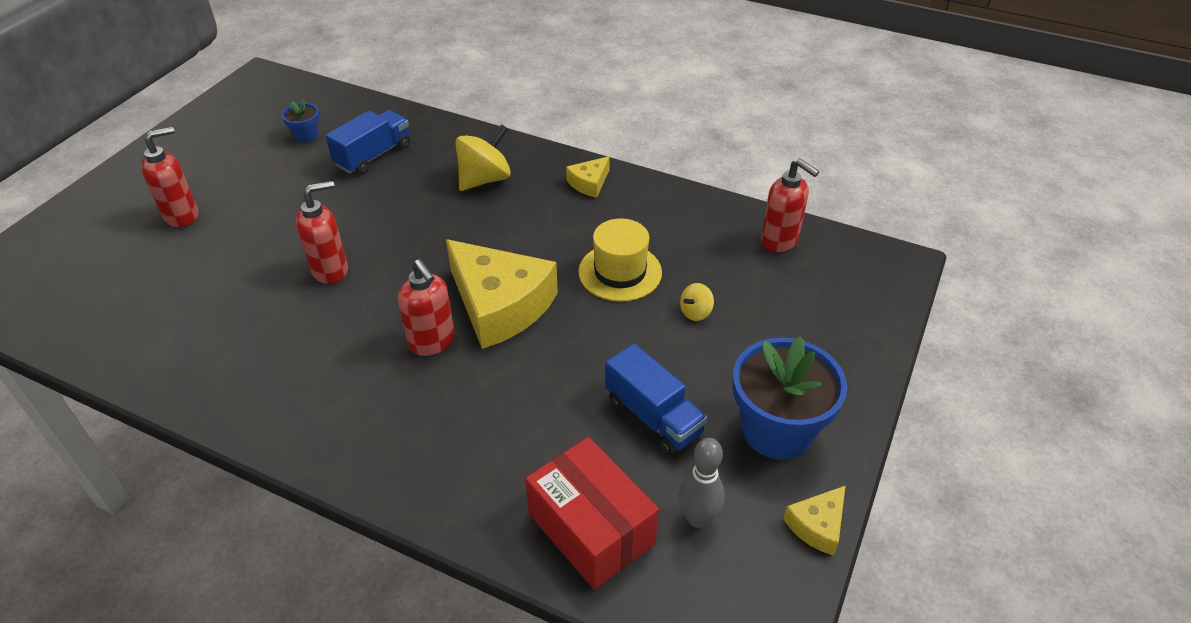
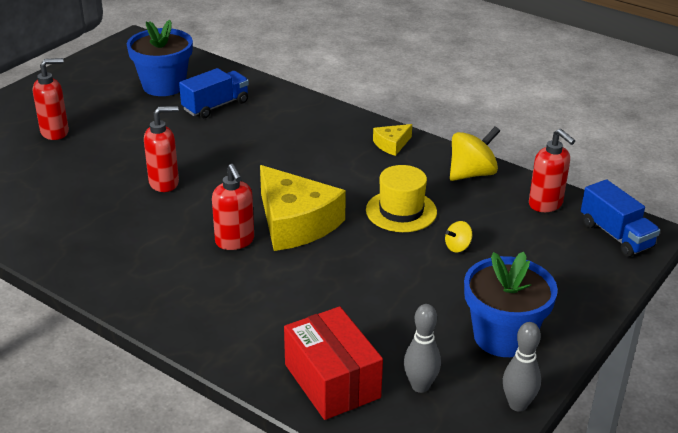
camera: 10 degrees right, 10 degrees down
blue flower pot [282,99,319,142] -> blue flower pot [127,20,193,96], size x2.14
yellow spinning top [455,124,511,191] -> yellow spinning top moved to [450,126,500,181]
blue truck [605,343,708,455] -> blue truck moved to [581,179,660,257]
yellow cheese [783,485,846,556] -> grey bowling pin [503,322,541,412]

